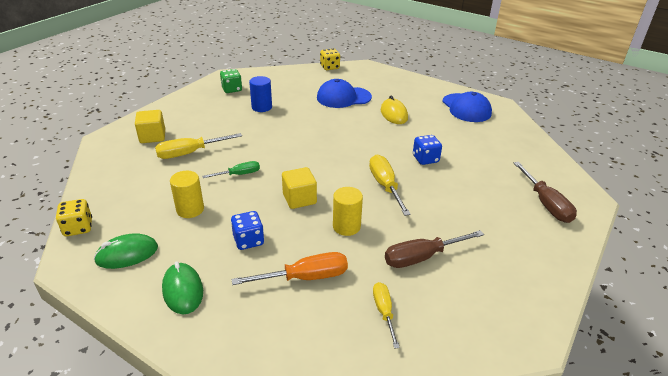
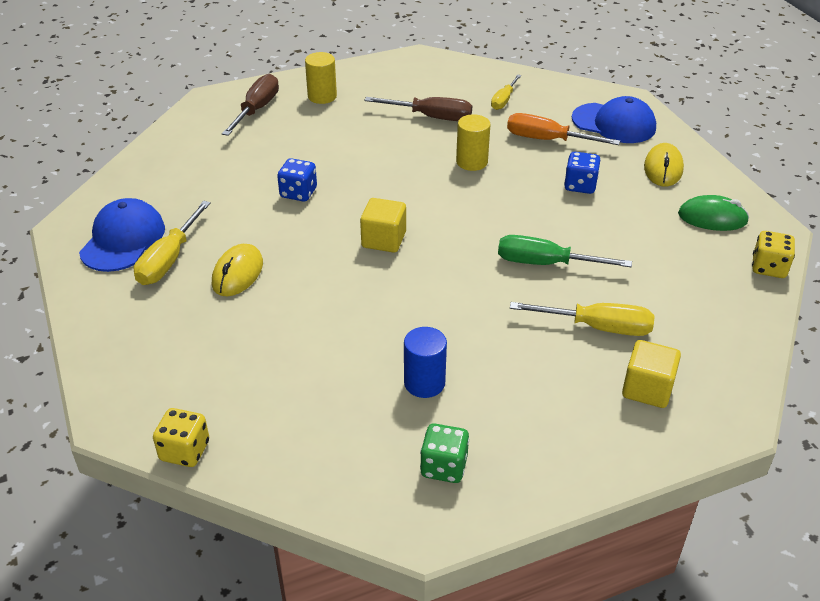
camera: 145 degrees left, 5 degrees up
green mouse [162,261,203,314] -> yellow mouse [644,143,684,186]
yellow cylinder [170,171,204,218] -> yellow cylinder moved to [305,52,337,104]
green screwdriver [202,161,260,178] -> green screwdriver [498,235,632,267], size x1.59
yellow cube [282,167,317,209] -> yellow cube moved to [360,198,406,253]
blue cap [317,79,372,108] -> blue cap moved to [572,96,656,143]
yellow screwdriver [369,155,411,216] -> yellow screwdriver moved to [134,201,211,285]

